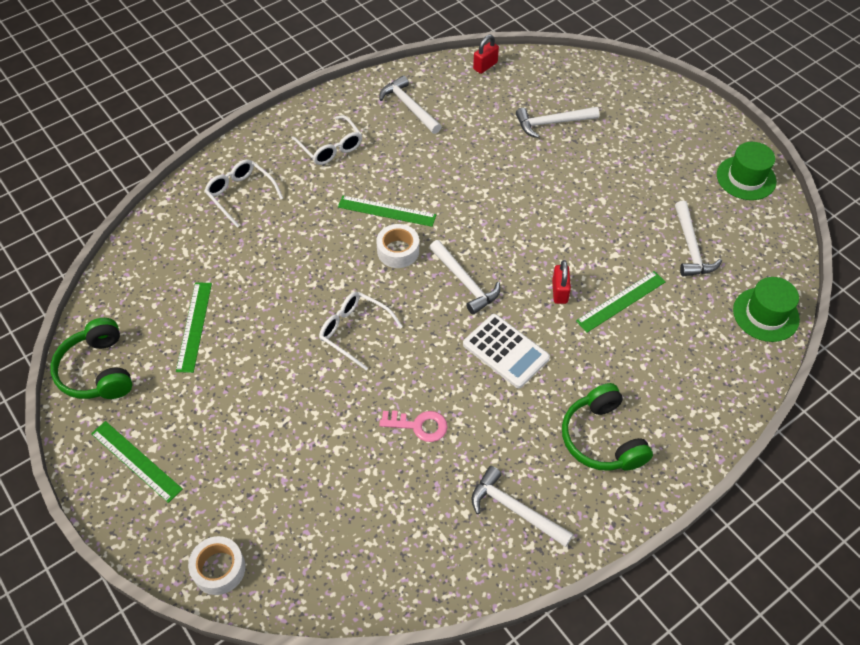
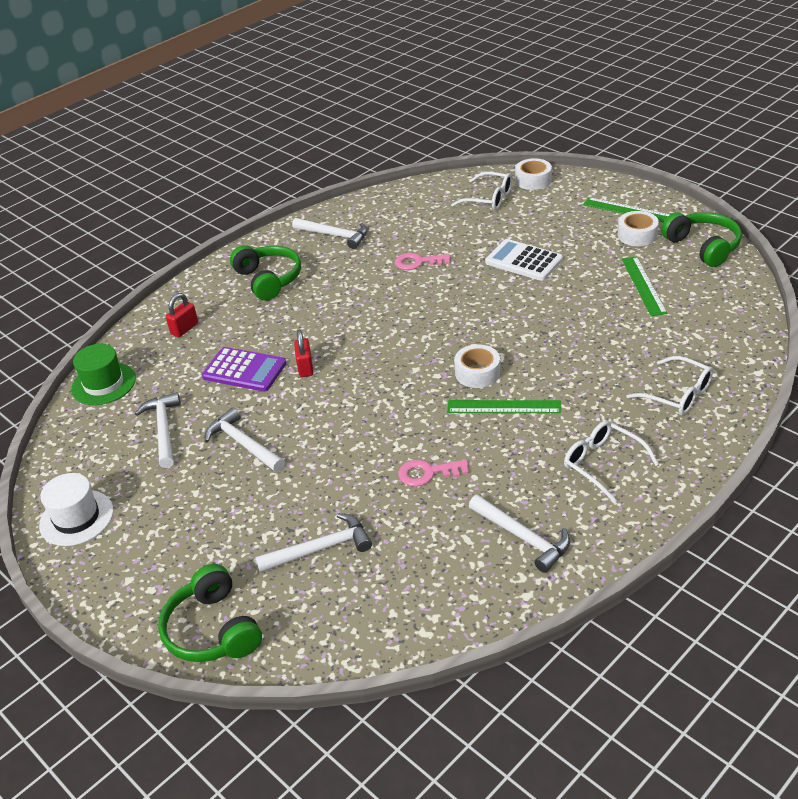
camera: 175 degrees right, 15 degrees down
white glasses [319,291,403,370] -> white glasses moved to [451,172,512,210]
white hammer [429,240,500,315] -> white hammer moved to [205,408,285,472]
white calculator [463,314,550,388] -> white calculator moved to [485,239,563,281]
red padlock [473,35,499,74] -> red padlock moved to [166,293,198,337]
green ruler [576,271,665,332] -> purple calculator [202,347,286,392]
green hat [717,142,776,200] -> white hat [39,473,114,546]
none -> green headphones [158,564,262,662]
none -> pink key [398,460,469,487]
none -> white tape [618,211,659,246]

